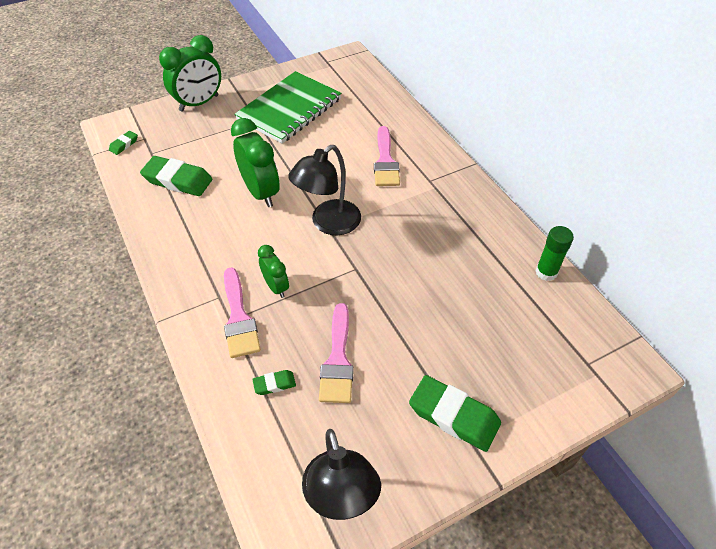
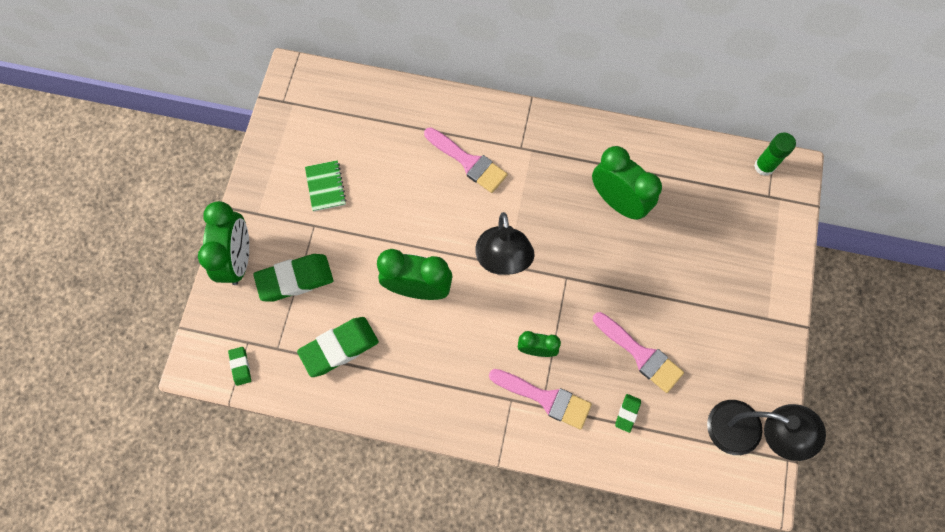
camera: 50 degrees left, 20 degrees up
green notebook [235,71,341,144] -> green notebook [305,160,347,212], size x0.45
green eraser [409,375,501,452] -> green eraser moved to [253,254,333,301]
green glue stick [535,226,574,281] -> green glue stick moved to [754,133,796,176]
none -> green clock [592,146,662,220]

